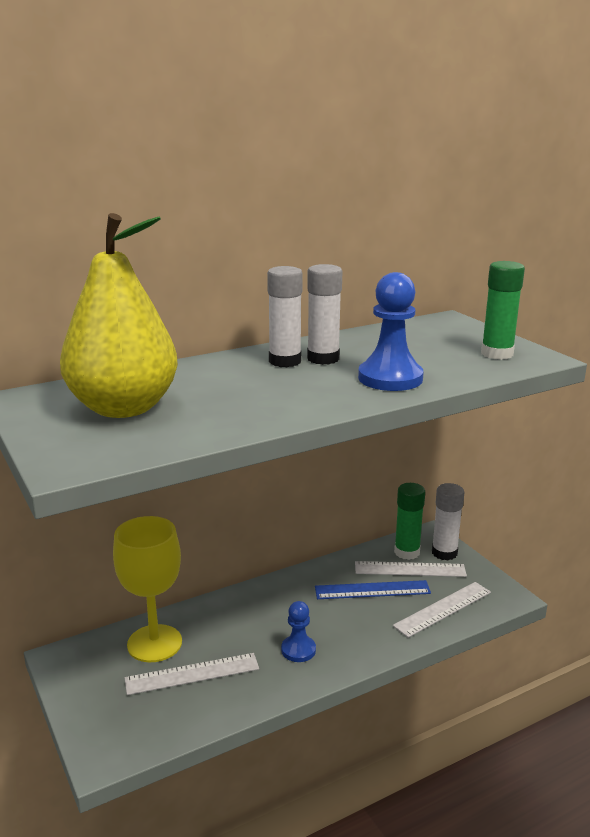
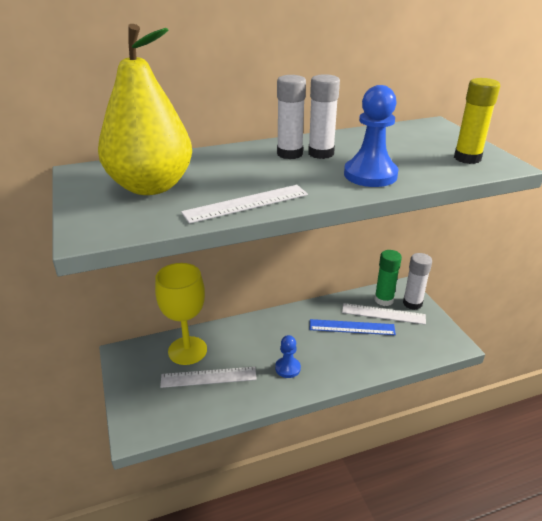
camera: 10 degrees right, 10 degrees up
white ruler [393,582,491,638] -> white ruler moved to [181,185,308,224]
green glue stick [481,261,525,360] -> yellow glue stick [454,78,500,164]

